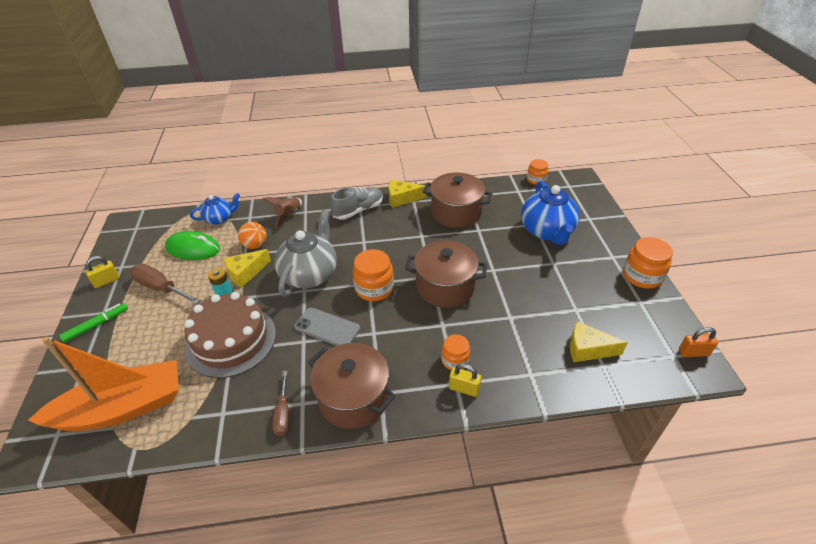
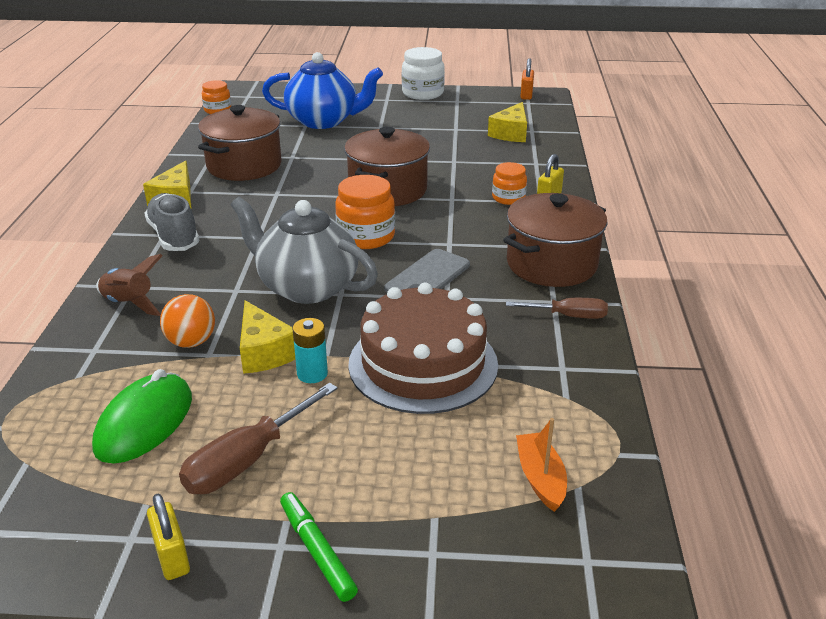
camera: 80 degrees left, 10 degrees down
orange boat [28,337,179,431] -> orange boat [516,418,567,512], size x0.42
blue teapot [190,193,240,225] -> none
orange jar [623,237,673,289] -> white jar [402,47,445,100]

